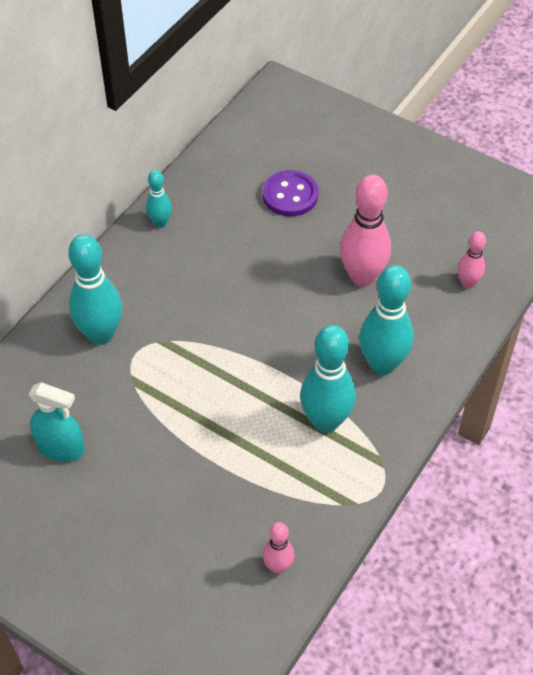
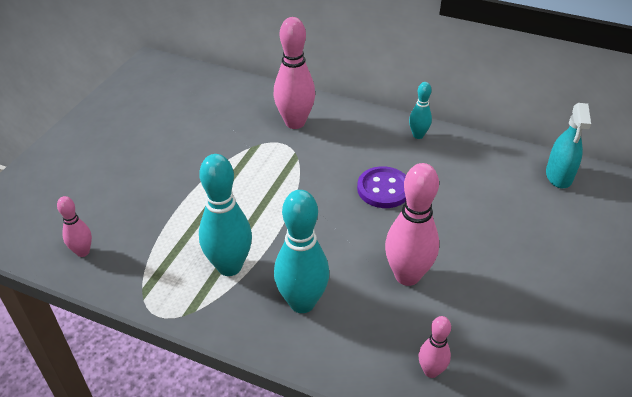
camera: 80 degrees right, 10 degrees down
turquoise spray bottle [29,382,85,462] -> turquoise spray bottle moved to [546,103,591,188]
turquoise bowling pin [68,234,122,345] -> pink bowling pin [274,17,315,129]
purple button [263,170,318,217] -> purple button moved to [357,166,406,208]

